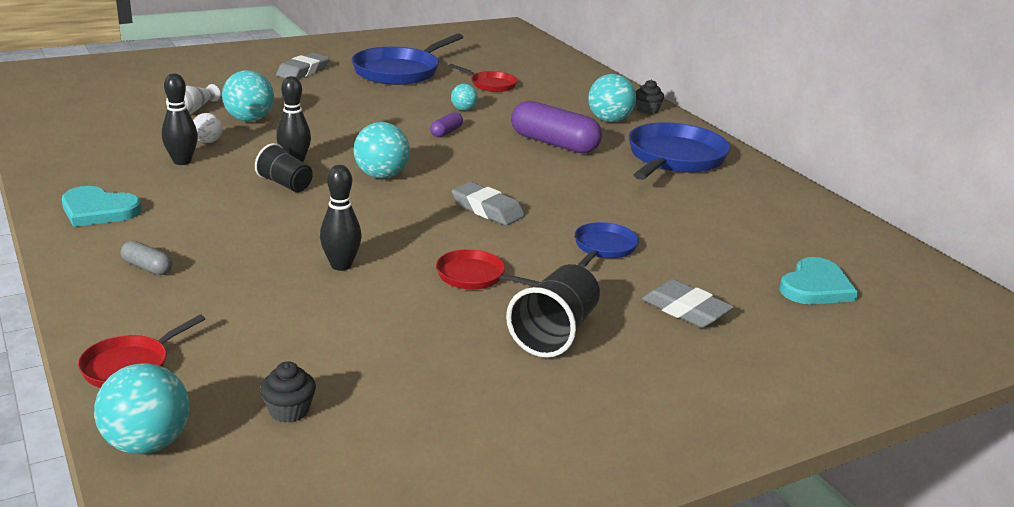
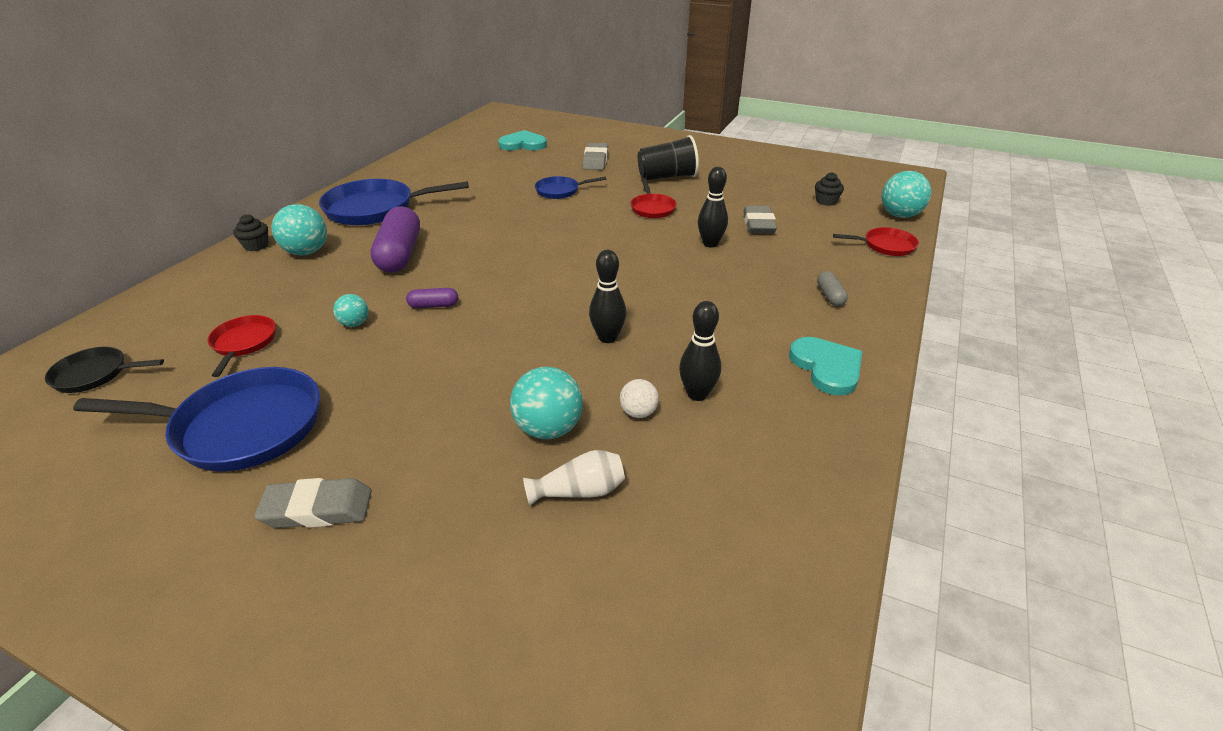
camera: 125 degrees left, 10 degrees up
black cup [255,143,313,192] -> none
turquoise ball [354,122,410,179] -> none
grey eraser [452,182,525,225] -> grey eraser moved to [743,206,777,234]
none -> black pan [45,347,164,393]

